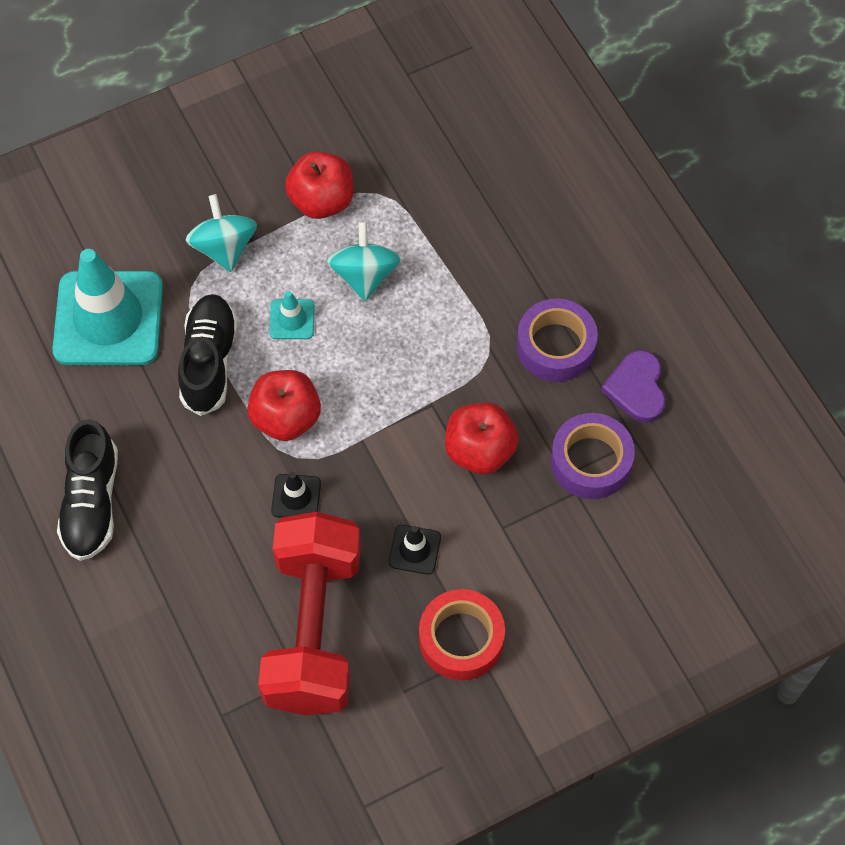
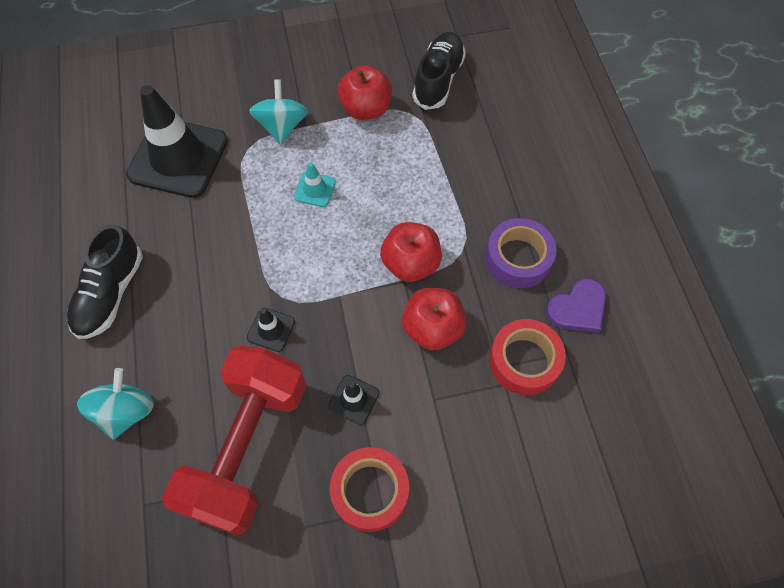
camera: 15 degrees right, 0 degrees up
turquoise traffic cone [52,249,163,365] -> black traffic cone [126,85,228,198]
black shoe [178,294,238,416] -> black shoe moved to [412,32,466,110]
red apple [247,370,321,441] -> red apple moved to [380,222,442,282]
turquoise spinning top [327,221,401,301] -> turquoise spinning top moved to [77,368,154,440]
purple tape [551,413,635,499] -> red tape [489,319,566,395]
purple heart [601,350,666,423] -> purple heart turned 135 degrees counterclockwise [546,279,606,333]

